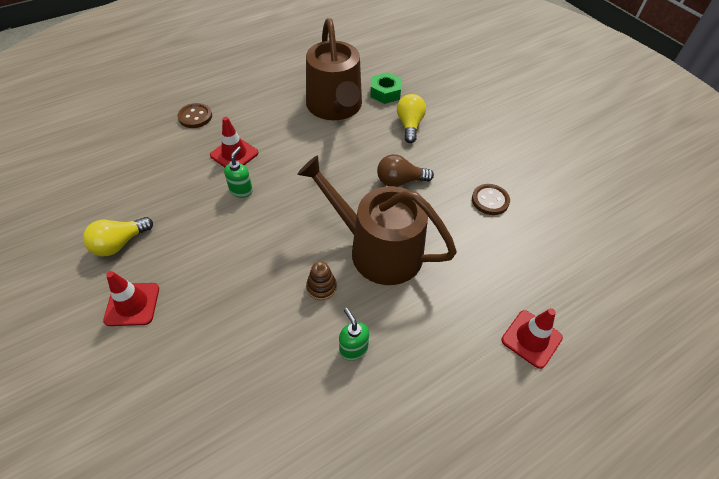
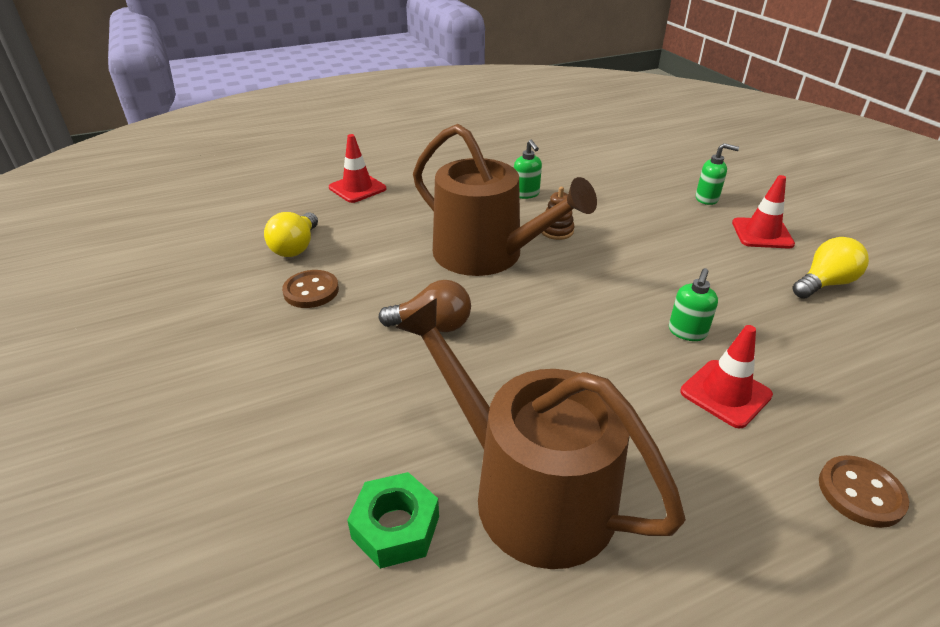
camera: 170 degrees left, 15 degrees down
brown watering can [306,18,362,120] -> brown watering can turned 45 degrees counterclockwise [395,298,686,569]
yellow light bulb [397,94,426,143] -> yellow light bulb moved to [264,212,318,257]
none -> green soap dispenser [696,143,739,205]

